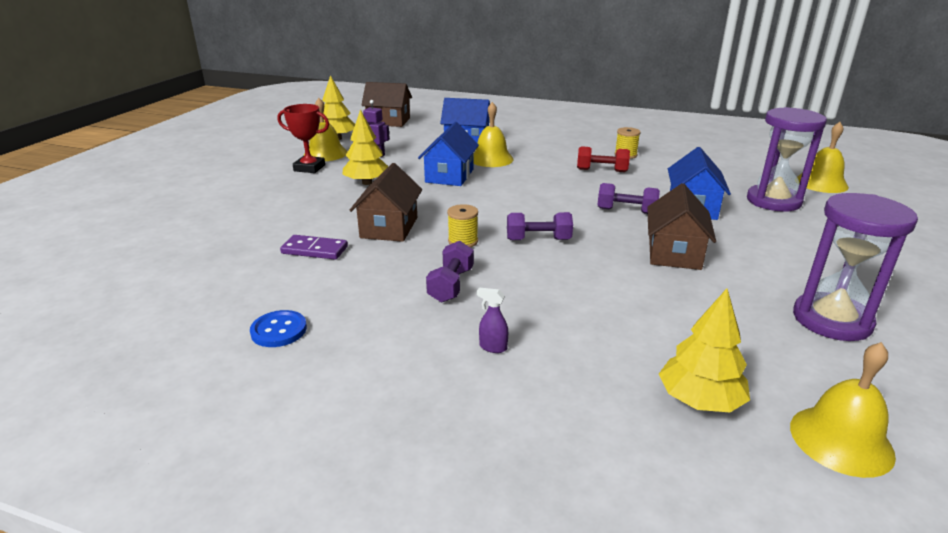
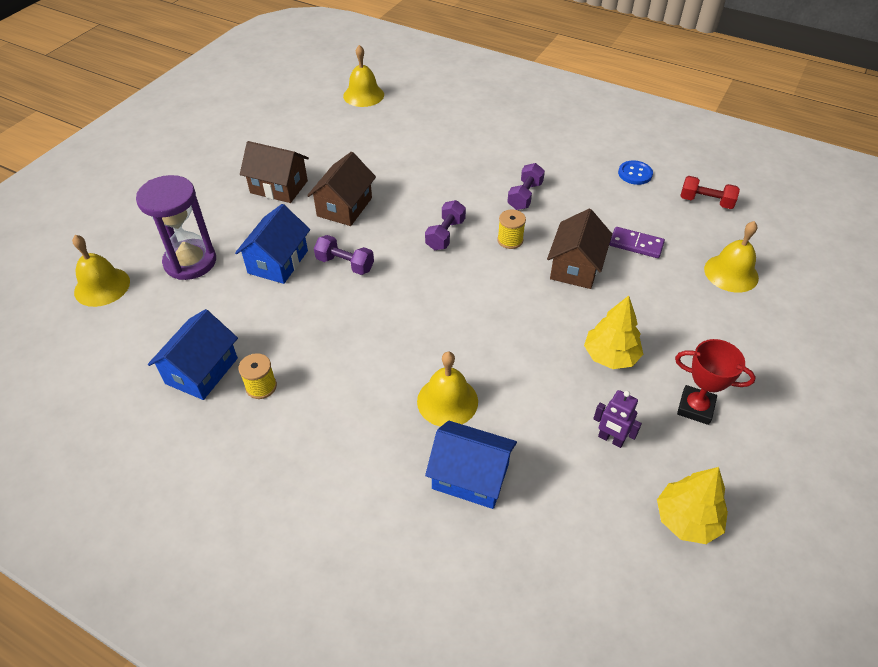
camera: 170 degrees left, 20 degrees up
yellow bell [304,98,347,161] -> yellow bell moved to [704,221,759,292]
brown house [361,82,412,127] -> brown house moved to [240,141,309,203]
blue house [418,122,479,186] -> blue house moved to [148,309,238,400]
purple spray bottle [477,288,508,353] -> none
purple dumbbell [507,212,573,240] -> purple dumbbell turned 75 degrees counterclockwise [425,200,466,250]
red dumbbell [577,146,630,172] -> red dumbbell moved to [681,176,740,209]
yellow tree [659,289,750,412] -> none
purple hourglass [793,193,918,341] -> none

